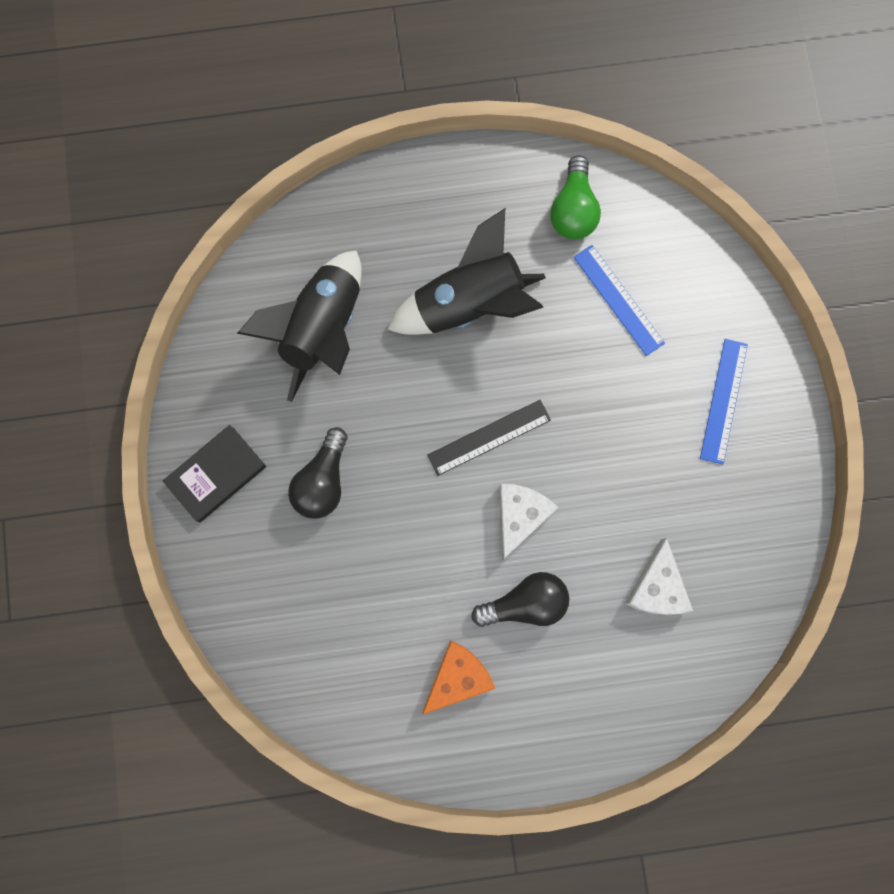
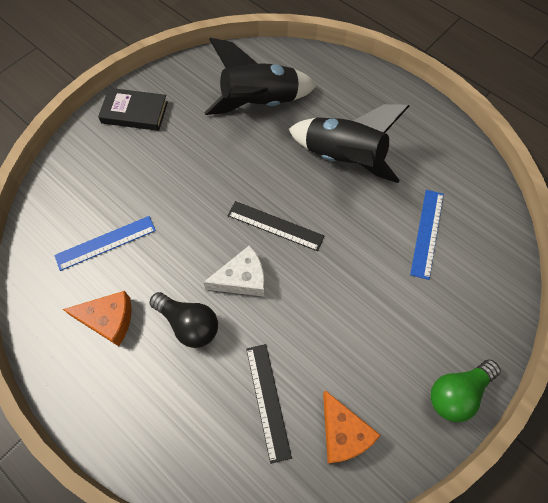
camera: 50 degrees right, 15 degrees down
black light bulb [288,427,348,519] -> none
green light bulb [550,156,601,239] -> green light bulb moved to [430,359,501,422]
white cheese [625,538,693,615] -> black ruler [246,344,292,464]
blue ruler [700,339,748,464] -> blue ruler moved to [54,216,156,271]
none -> orange cheese [323,390,381,463]

